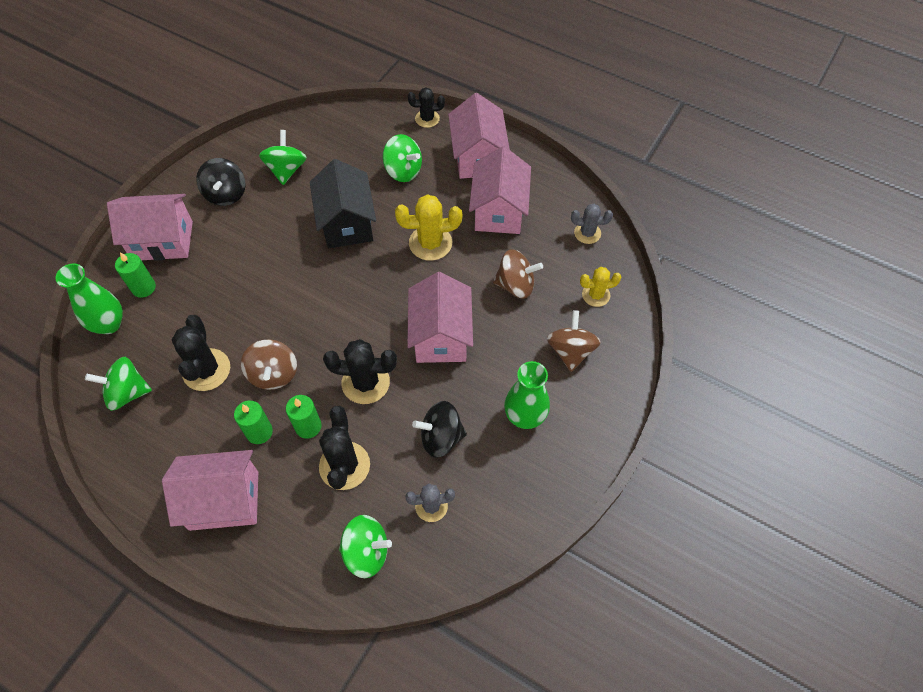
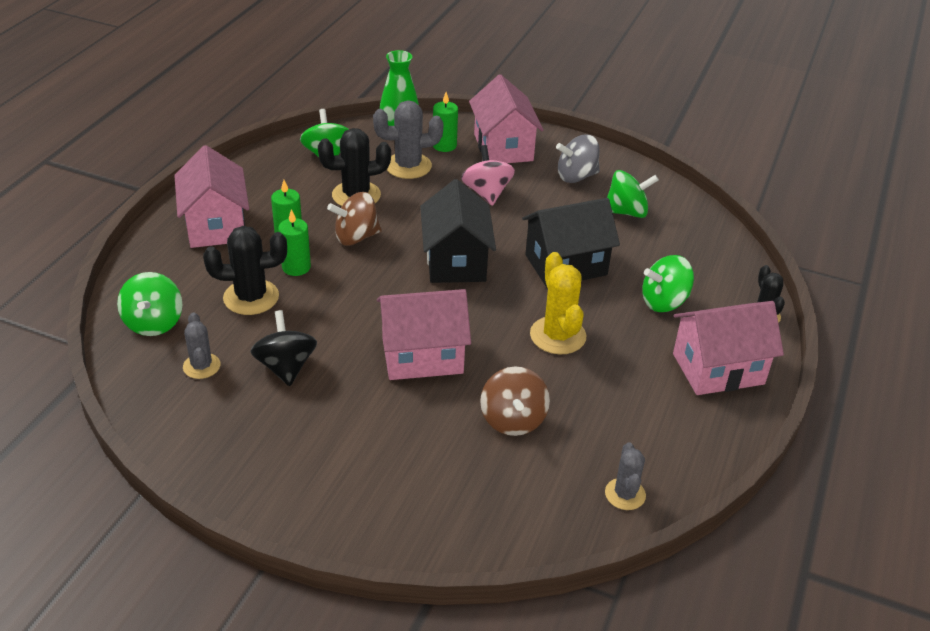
camera: 80 degrees right, 20 degrees down
black spinning top [196,158,246,206] -> grey spinning top [556,135,600,183]
black cactus [323,339,397,404] -> none
green spinning top [383,134,422,182] -> green spinning top turned 45 degrees clockwise [642,255,694,312]
pink house [469,146,531,234] -> none
green vase [504,361,550,429] -> none
brown spinning top [547,310,601,372] -> none
yellow cactus [580,267,621,307] -> none
none -> grey cactus [373,100,443,179]
none -> black house [420,179,496,283]
none -> pink spinning top [461,145,515,206]

